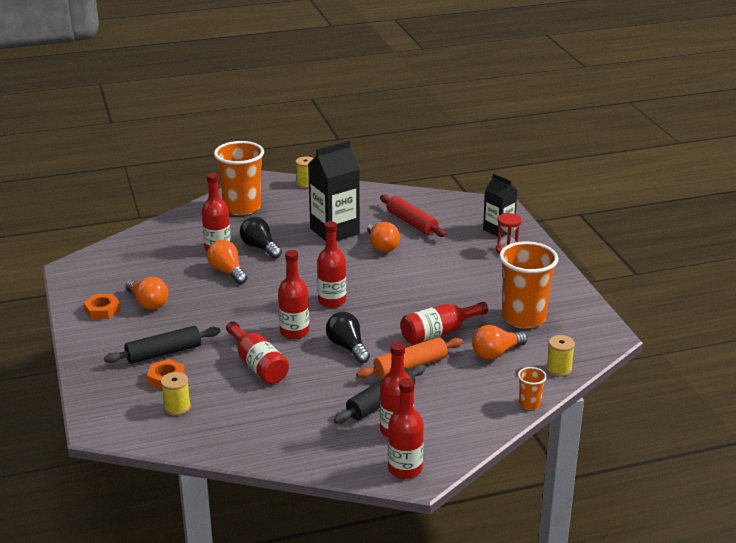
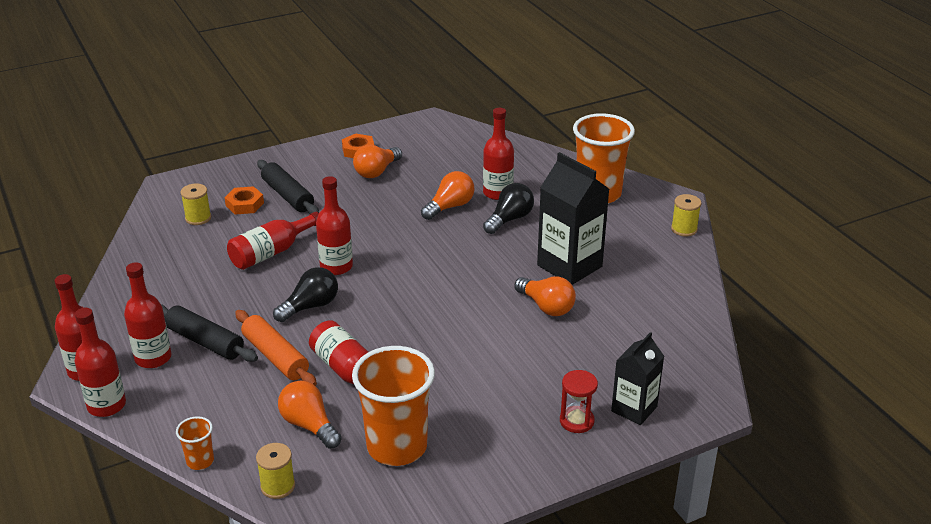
camera: 80 degrees right, 5 degrees up
red bottle [317,221,346,308] -> red bottle moved to [74,308,126,417]
orange light bulb [367,222,400,252] -> orange light bulb turned 105 degrees counterclockwise [514,277,576,316]
red rolling pin [380,195,446,237] -> none

